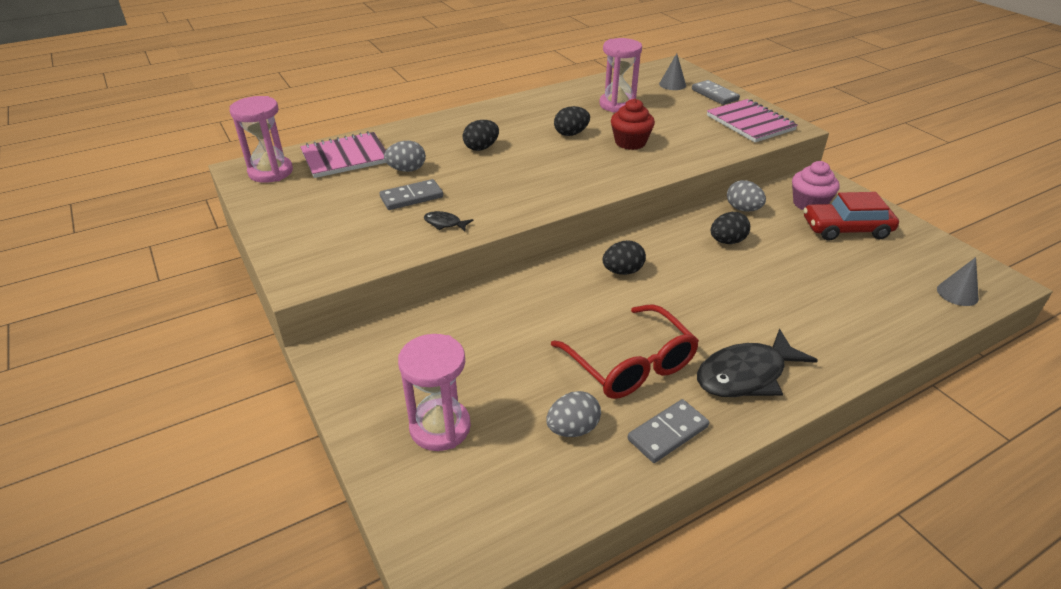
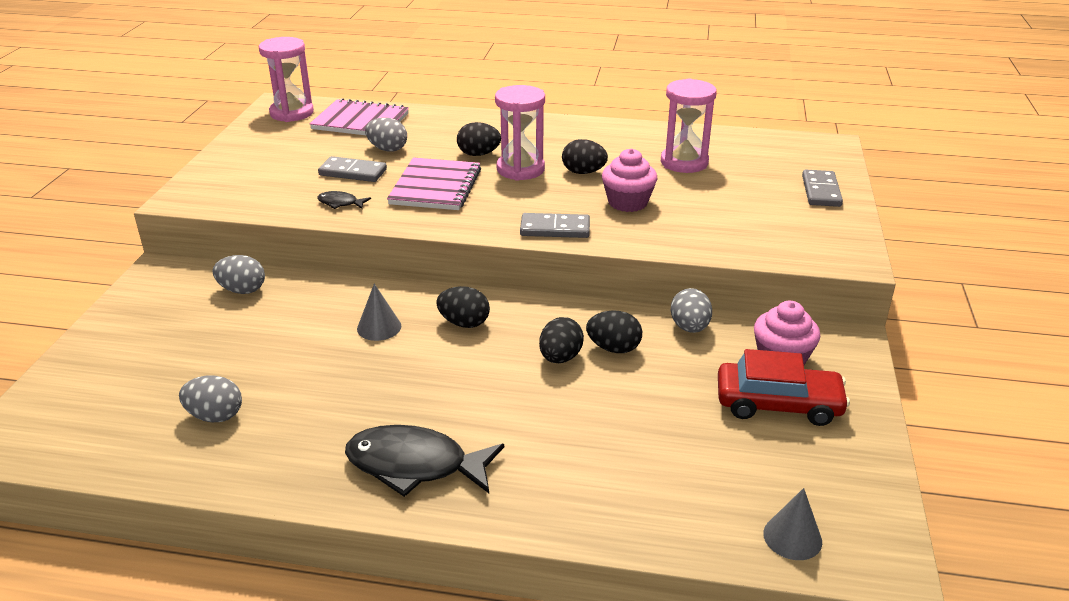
camera: 40 degrees right, 5 degrees down
pink hourglass [398,334,471,451] -> pink hourglass moved to [495,85,545,181]
black fish [424,211,473,231] -> black fish turned 45 degrees counterclockwise [317,191,371,209]
red glasses [551,304,699,399] -> none
red cupcake [611,99,655,150] -> pink cupcake [602,148,658,212]
grey domino [627,399,709,463] -> grey domino moved to [520,213,590,238]
grey cone [659,53,686,90] -> grey cone moved to [357,283,401,341]
pink notebook [707,99,798,142] -> pink notebook moved to [387,157,481,210]
red car [803,192,899,241] -> red car turned 150 degrees clockwise [718,349,850,426]
none -> grey egg [212,255,265,294]
none -> black egg [539,317,584,363]

